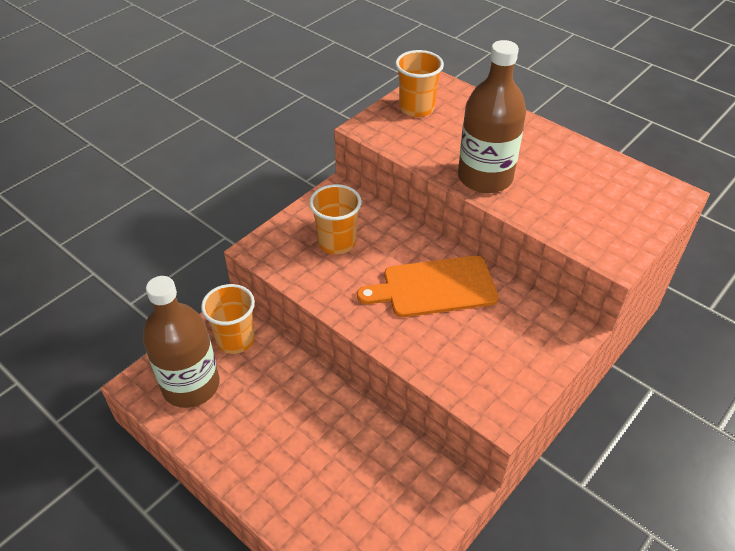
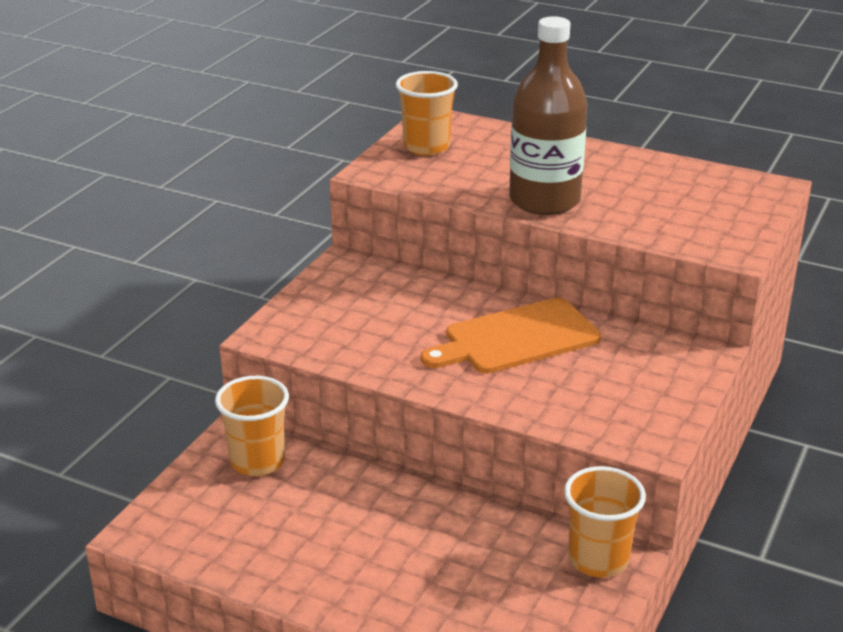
camera: 15 degrees left, 15 degrees down
brown bottle [143,276,219,408] -> none
orange cup [309,184,362,254] -> orange cup moved to [564,466,646,578]

